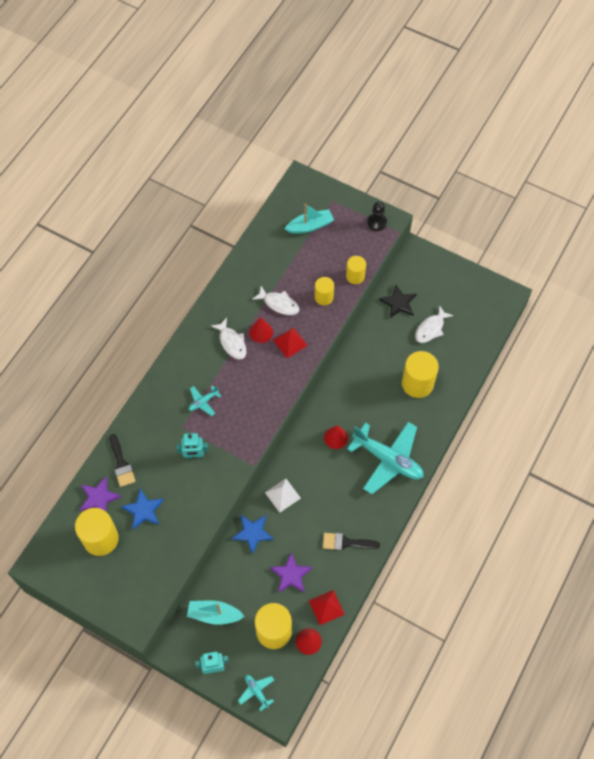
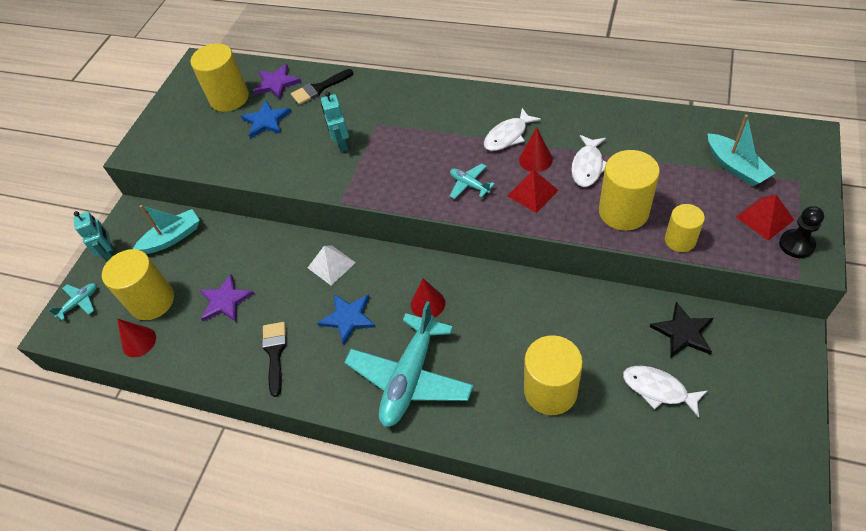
camera: 85 degrees right, 10 degrees down
turquoise boat [187,601,245,625] -> turquoise boat turned 60 degrees clockwise [133,205,200,254]
turquoise plane [189,385,221,416] -> turquoise plane moved to [450,164,494,199]
blue star [232,515,274,555] -> blue star moved to [317,294,376,345]
red pyramid [309,590,345,625] -> red pyramid moved to [736,194,794,241]
yellow cylinder [315,277,334,305] -> yellow cylinder [599,150,660,231], size x1.68

